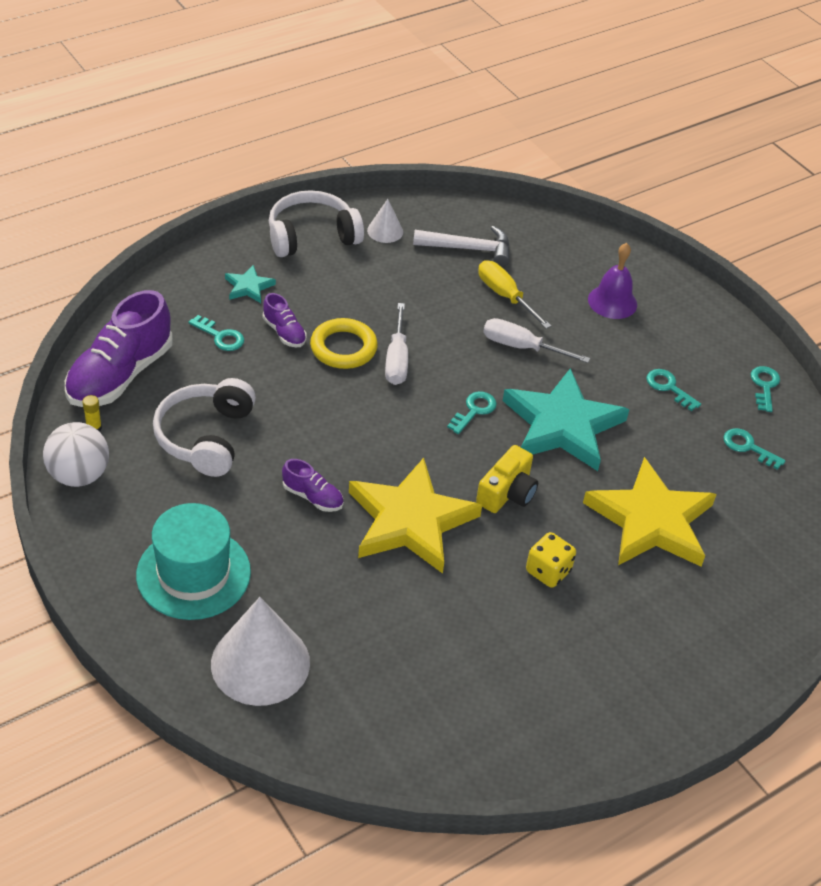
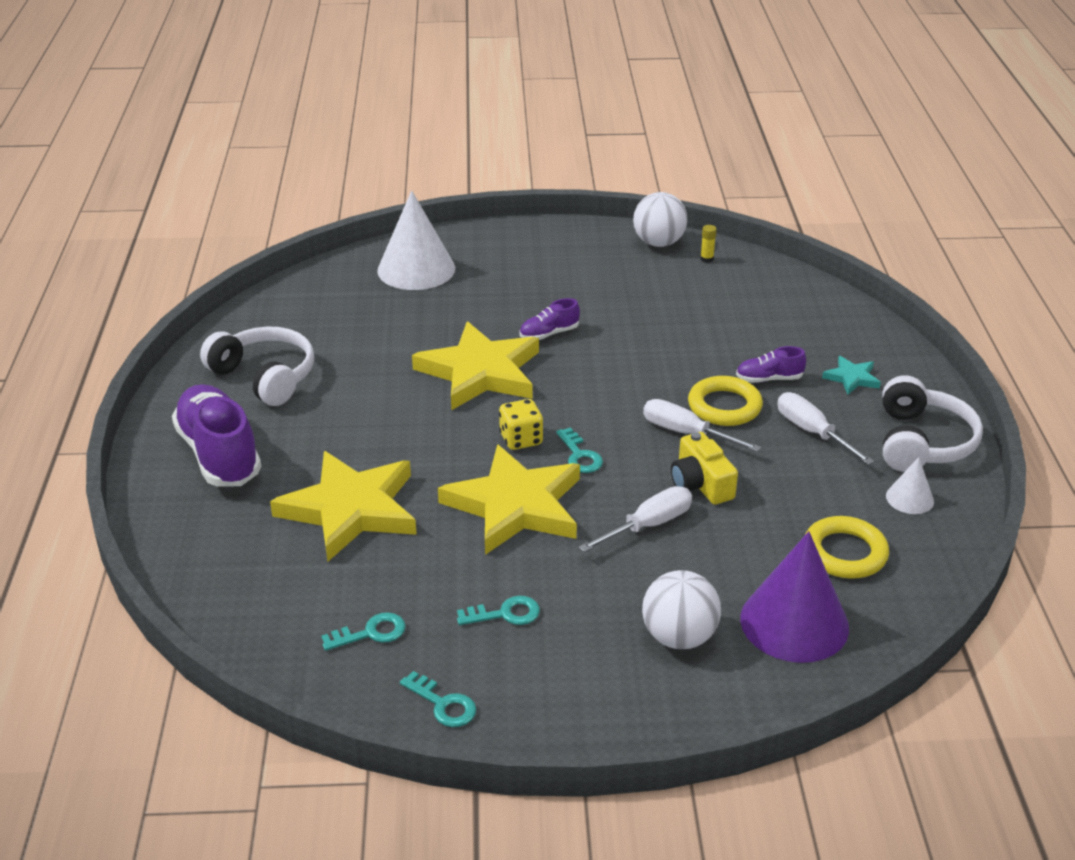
camera: 125 degrees right, 10 degrees down
purple shoe [65,290,173,407] -> purple shoe moved to [172,384,262,487]
turquoise hat [136,503,251,620] -> none
white headphones [153,378,256,477] -> white headphones moved to [200,327,314,406]
turquoise key [189,315,244,351] -> none
white hammer [413,226,510,267] -> yellow ring [805,516,889,579]
yellow camera [476,445,538,513] -> yellow camera moved to [671,432,738,505]
yellow screwdriver [478,260,551,329] -> none
turquoise star [503,368,630,471] -> yellow star [438,444,580,555]
yellow dice [526,532,576,588] -> yellow dice moved to [499,399,543,450]
purple bell [588,243,637,319] -> white ball [642,570,721,649]
none -> purple cone [740,531,849,663]
none -> white screwdriver [777,392,874,465]

